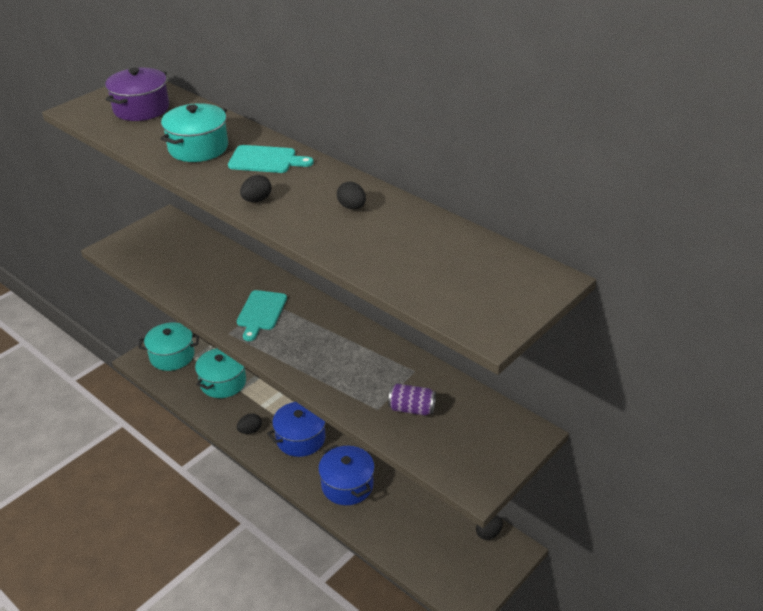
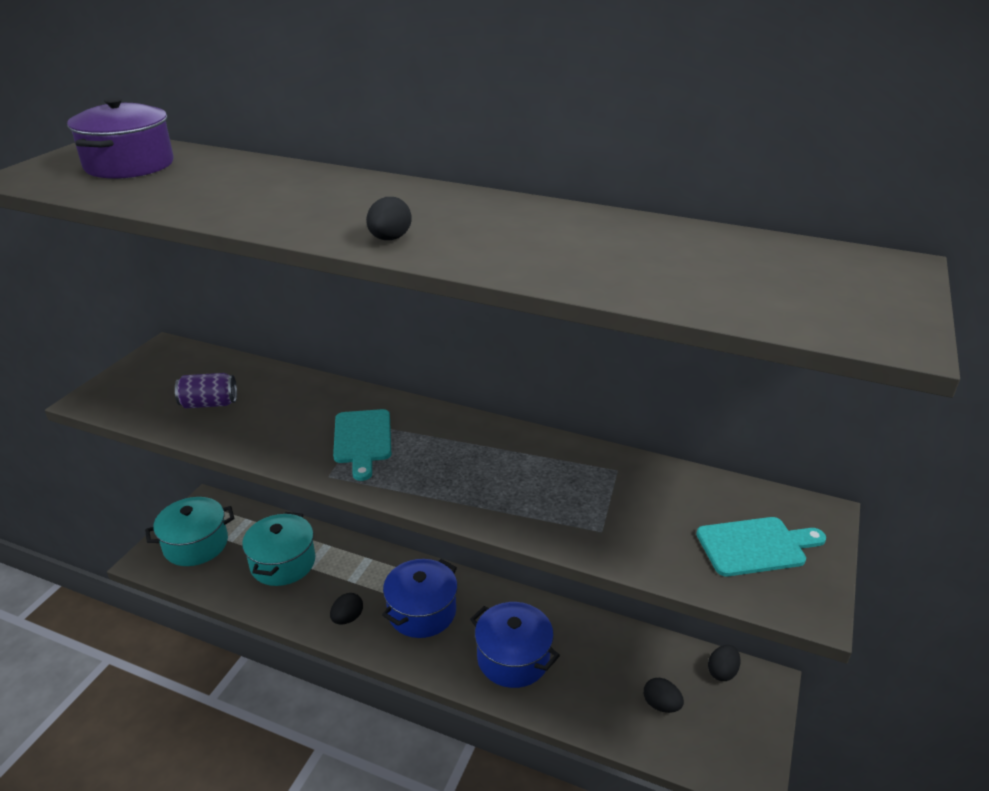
camera: 20 degrees left, 5 degrees down
turquoise pot [160,103,228,162] -> none
turquoise cutting board [228,145,314,173] -> turquoise cutting board moved to [696,517,826,576]
black egg [337,181,366,209] -> black egg moved to [644,678,684,713]
purple can [388,384,436,415] -> purple can moved to [175,373,237,408]

